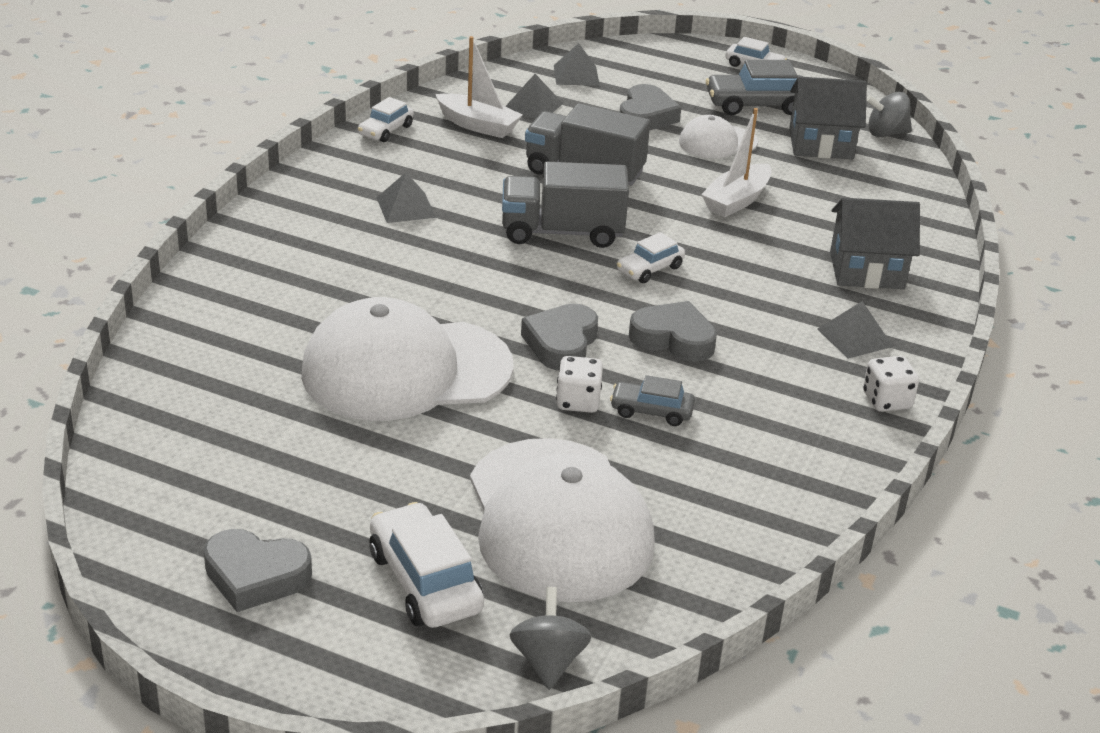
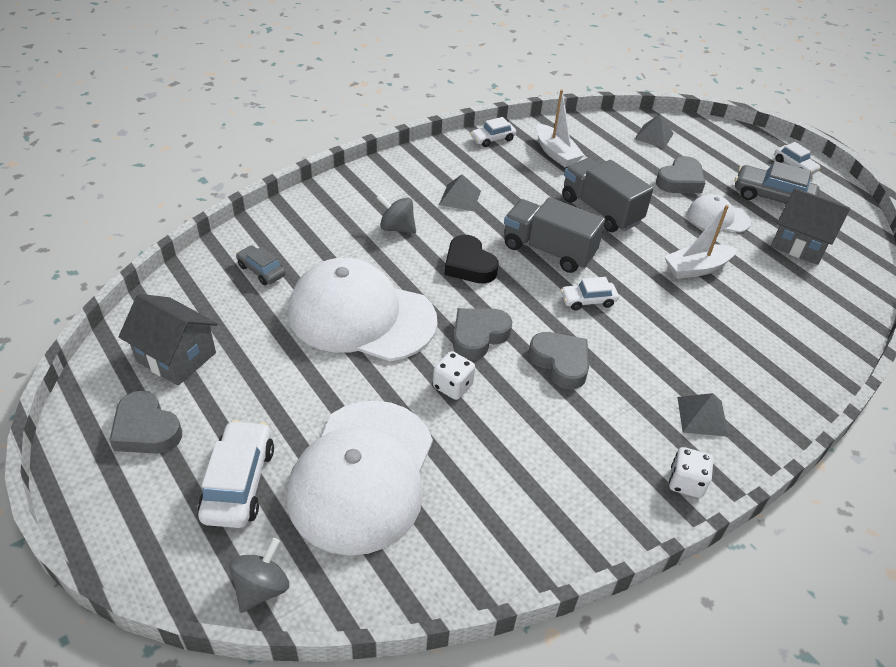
camera: 30 degrees right, 10 degrees up
grey pyramid [505,74,563,119] -> none
grey car [610,375,695,426] -> grey car moved to [236,245,286,285]
grey house [830,198,920,289] -> grey house moved to [118,294,218,386]
grey spinning top [866,92,912,137] -> grey spinning top moved to [377,194,416,234]
none -> black heart [445,235,498,284]

